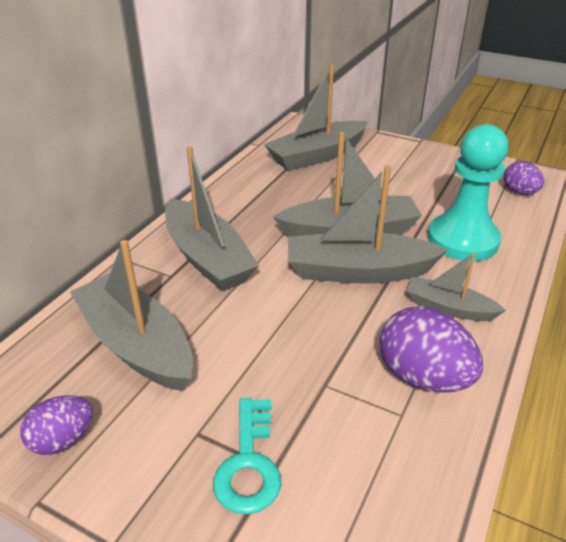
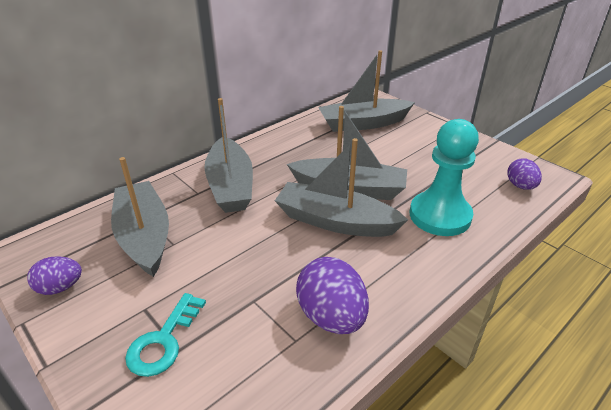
camera: 20 degrees right, 0 degrees up
grey boat [407,253,506,321] -> none

